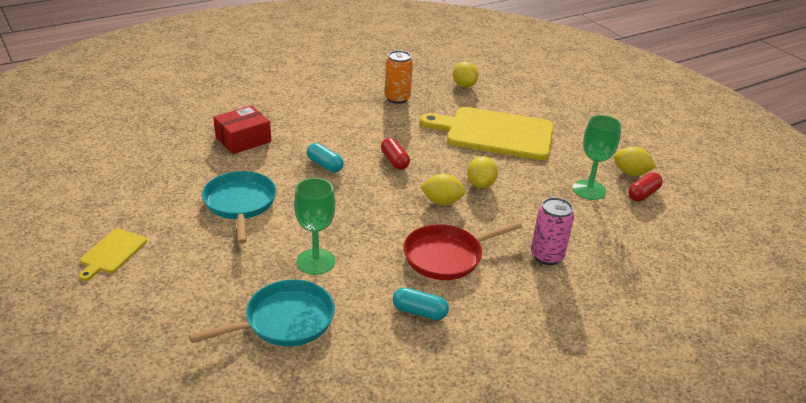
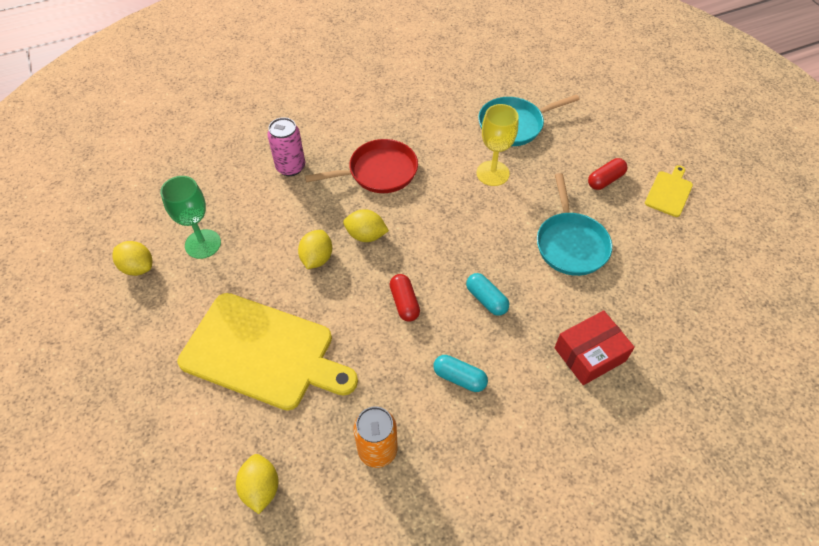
camera: 170 degrees left, 20 degrees up
green goblet [294,178,335,275] -> yellow goblet [476,104,519,186]
turquoise capsule [393,287,449,320] -> turquoise capsule moved to [433,355,488,392]
red capsule [628,172,663,201] -> red capsule moved to [588,158,627,190]

